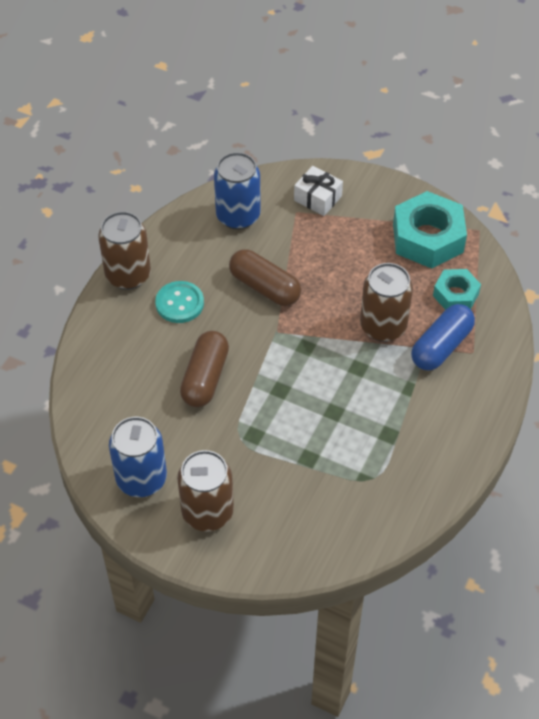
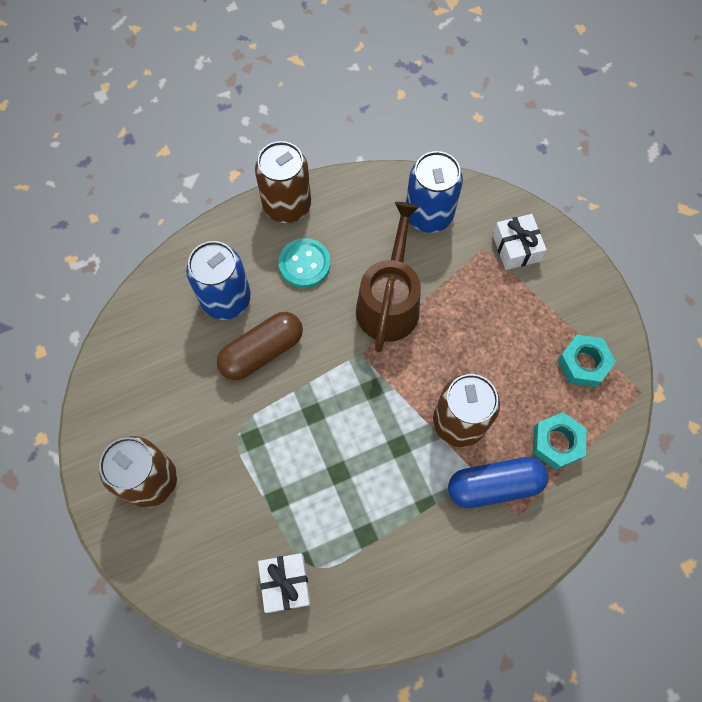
camera: 40 degrees right, 15 degrees up
blue can [109,417,167,497] -> blue can moved to [186,241,251,320]
brown capsule [229,249,301,306] -> brown watering can [356,202,421,352]
turquoise nut [393,191,467,269] -> turquoise nut [557,335,616,387], size x0.58
none -> white gift [258,553,311,613]

